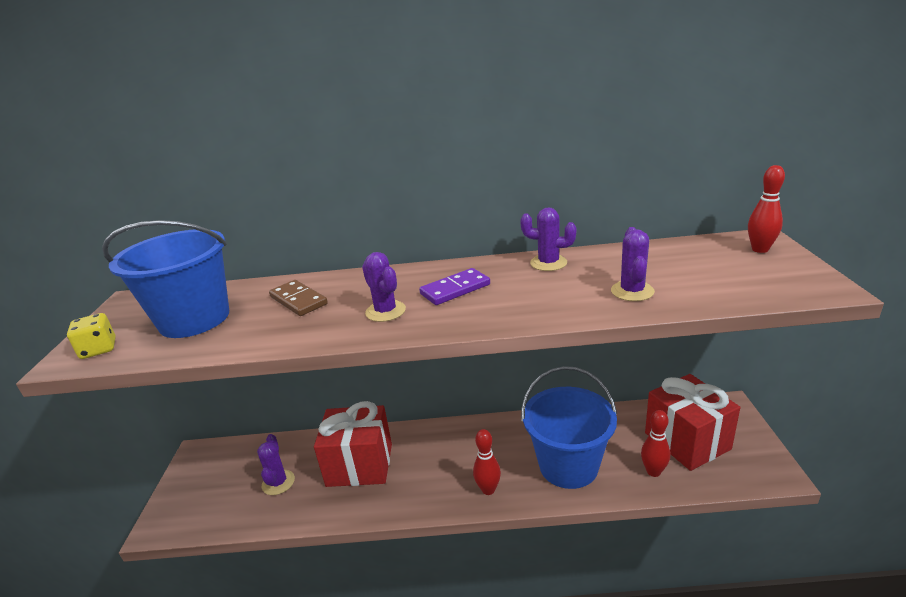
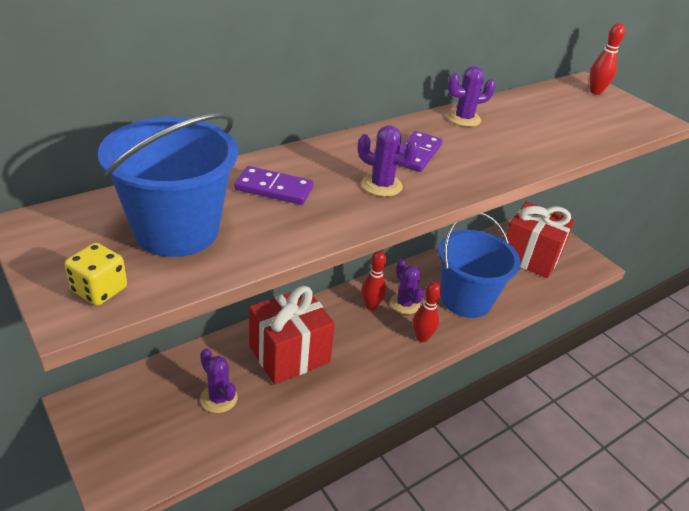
camera: 40 degrees left, 10 degrees up
brown domino [269,280,328,316] -> purple domino [234,166,314,205]
purple cactus [611,227,655,301] -> purple cactus moved to [390,259,424,314]
red bowling pin [641,410,670,477] -> red bowling pin moved to [362,251,386,310]

